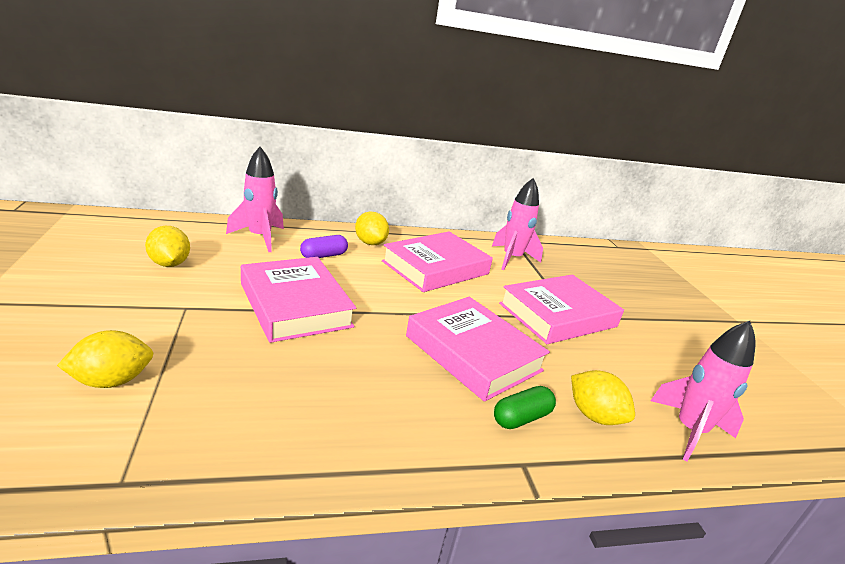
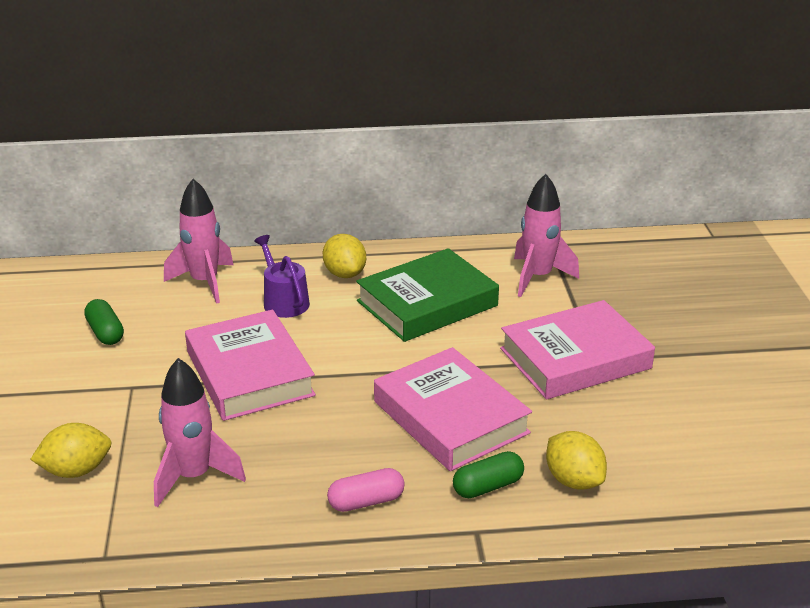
camera: 10 degrees right, 5 degrees up
yellow lemon [145,226,190,267] -> green capsule [84,299,124,345]
purple capsule [300,235,348,258] -> purple watering can [254,235,310,318]
pink book [382,232,493,292] -> green book [356,248,499,342]
pink rocket [650,321,755,462] -> pink rocket moved to [154,358,246,507]
none -> pink capsule [327,468,405,512]

